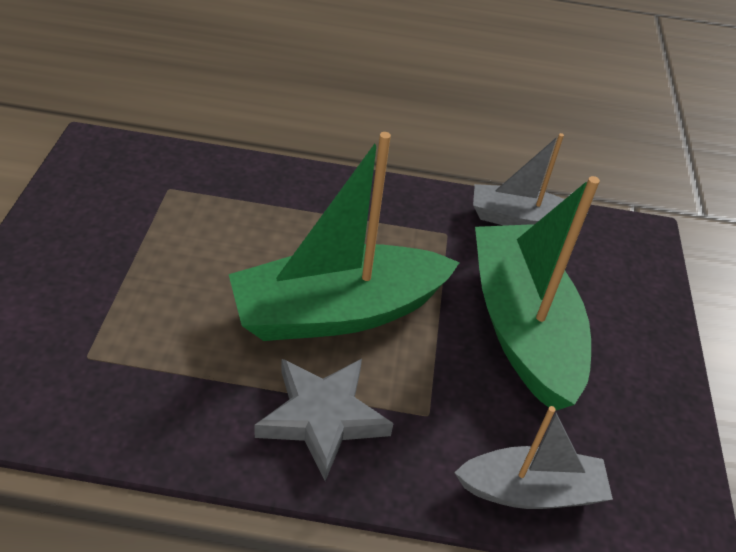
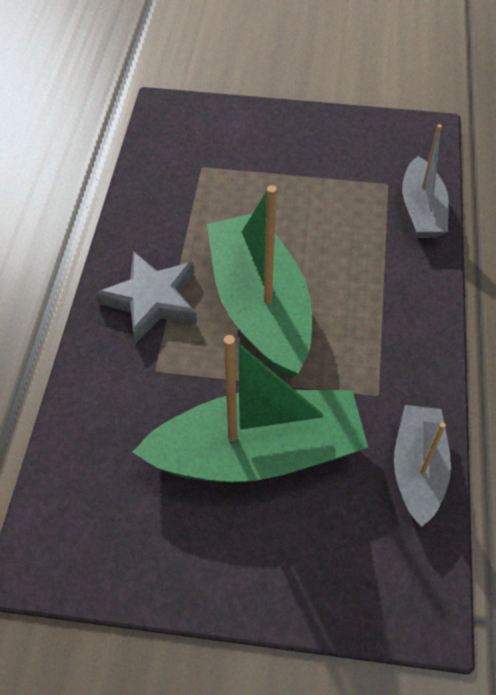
camera: 95 degrees right, 10 degrees up
grey boat [454,406,613,509] -> grey boat moved to [402,124,449,238]

